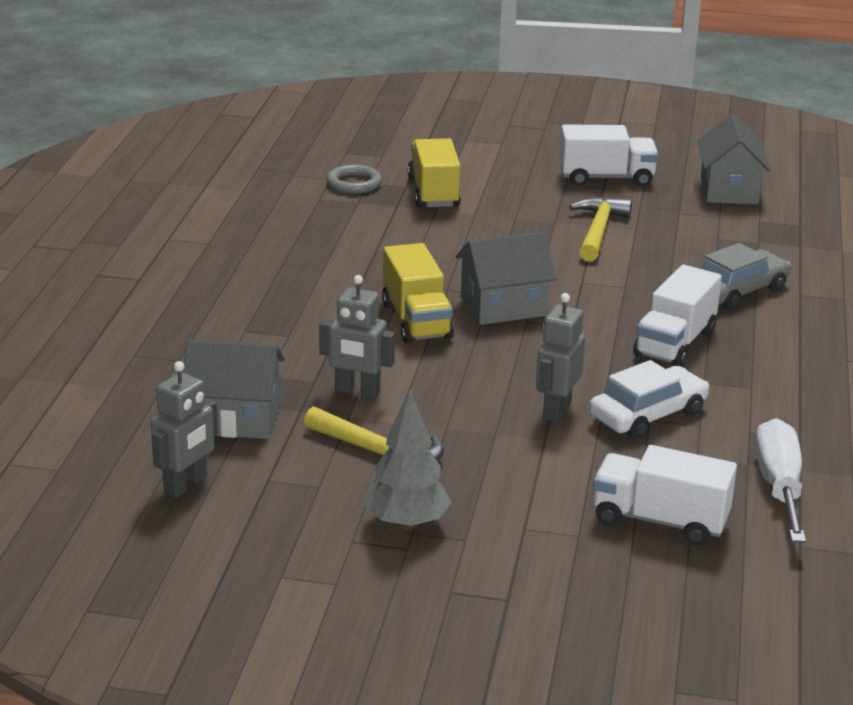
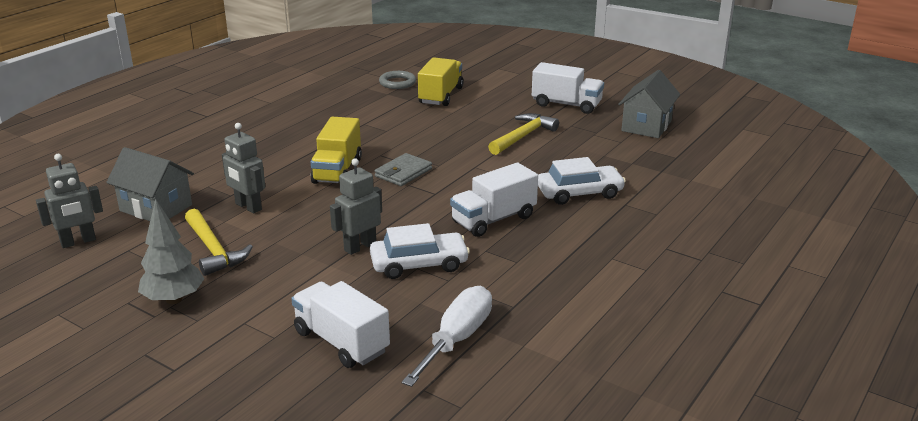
camera: 25 degrees right, 0 degrees up
grey house [456,232,556,325] -> grey wallet [375,153,432,186]
grey car [700,243,791,310] -> white car [538,157,626,205]

